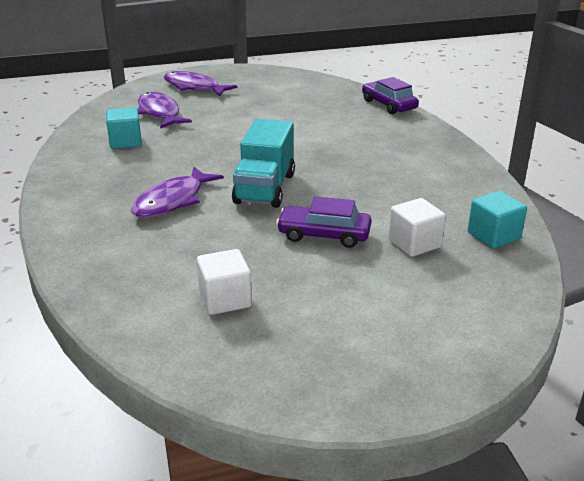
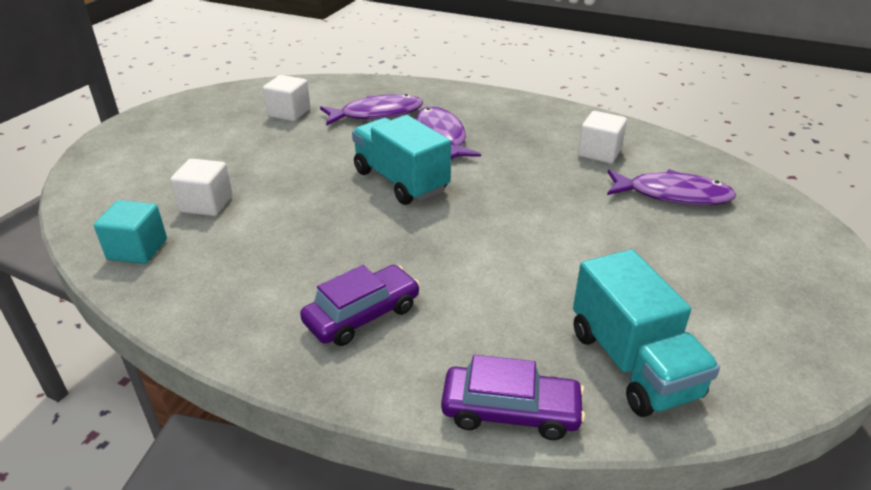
camera: 130 degrees right, 5 degrees up
turquoise cube [106,107,142,149] -> white cube [578,111,627,164]
purple fish [164,71,237,96] -> purple fish moved to [320,94,423,126]
purple car [276,196,371,248] -> purple car moved to [300,265,420,346]
none -> turquoise truck [573,249,720,417]

